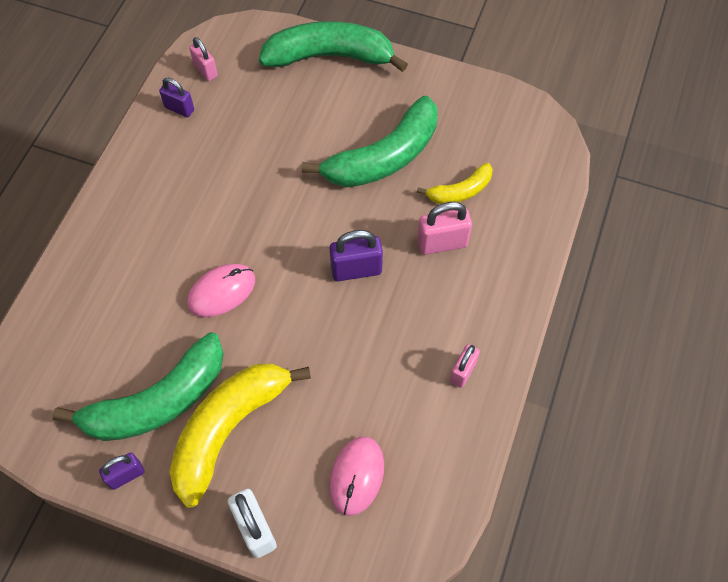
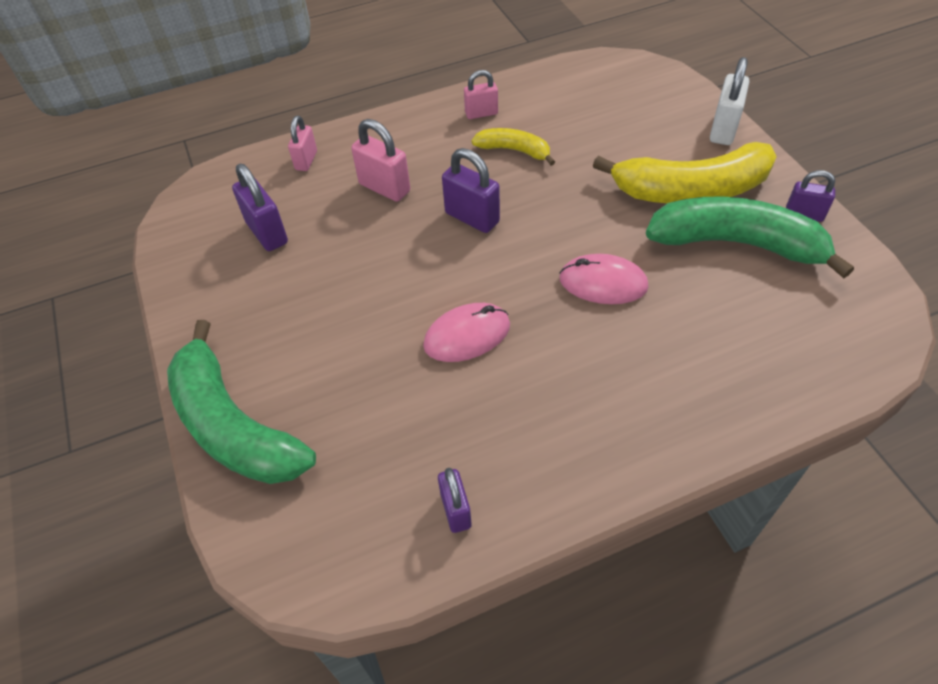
camera: 130 degrees left, 10 degrees down
pink padlock [189,37,218,81] -> pink padlock moved to [288,116,317,171]
green banana [302,96,437,187] -> none
pink mouse [329,436,384,516] -> pink mouse moved to [423,303,510,362]
yellow banana [417,163,493,204] -> yellow banana moved to [471,128,555,166]
none -> purple padlock [232,164,288,251]

